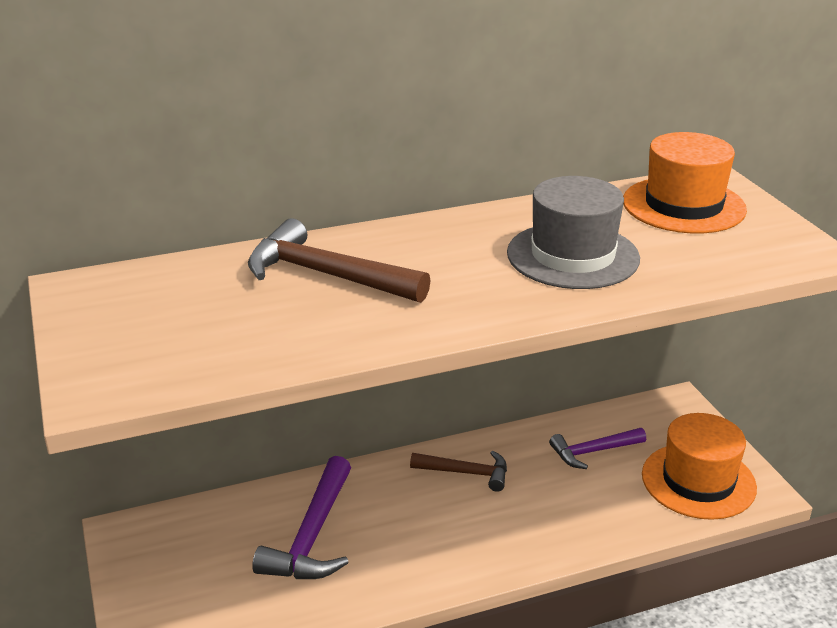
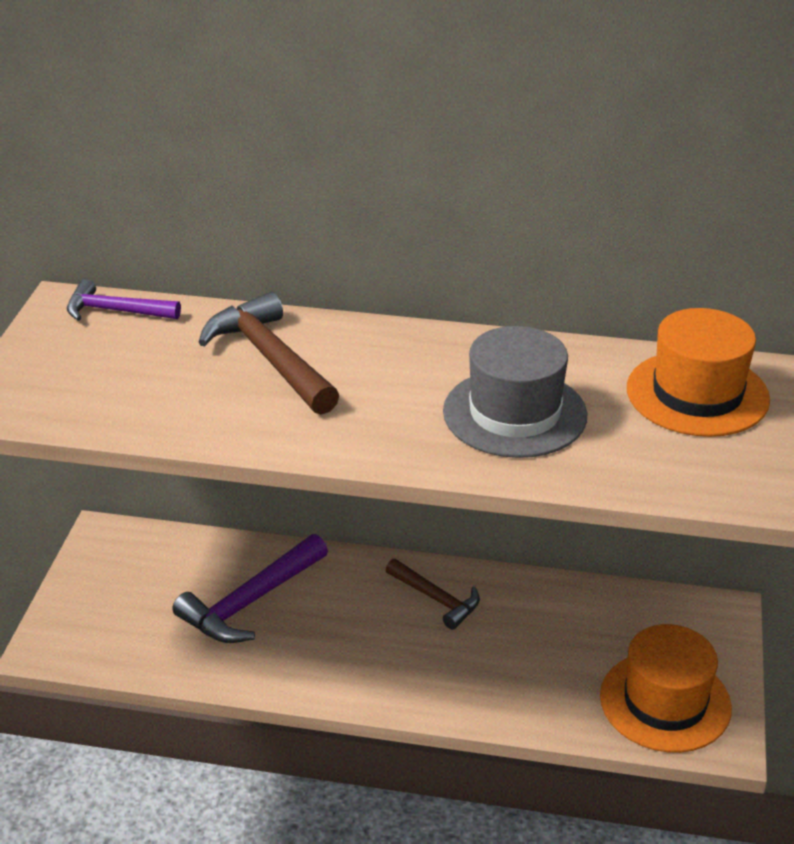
camera: 30 degrees right, 5 degrees up
purple hammer [549,428,646,469] -> purple hammer moved to [67,279,181,321]

